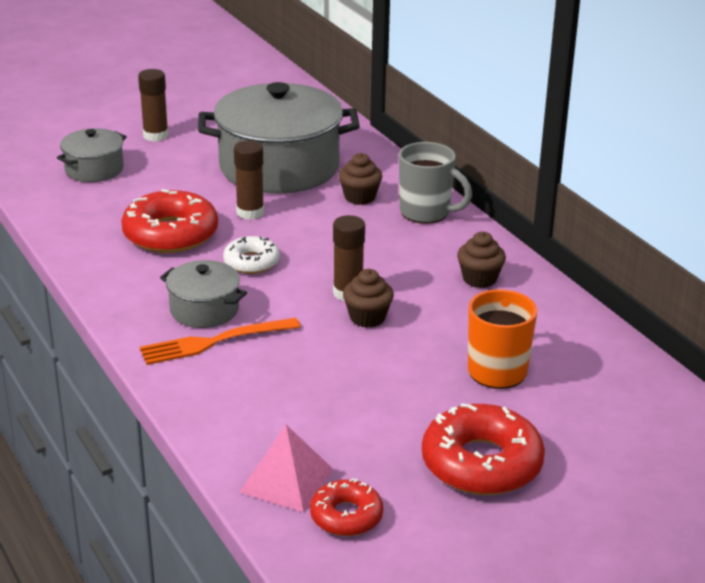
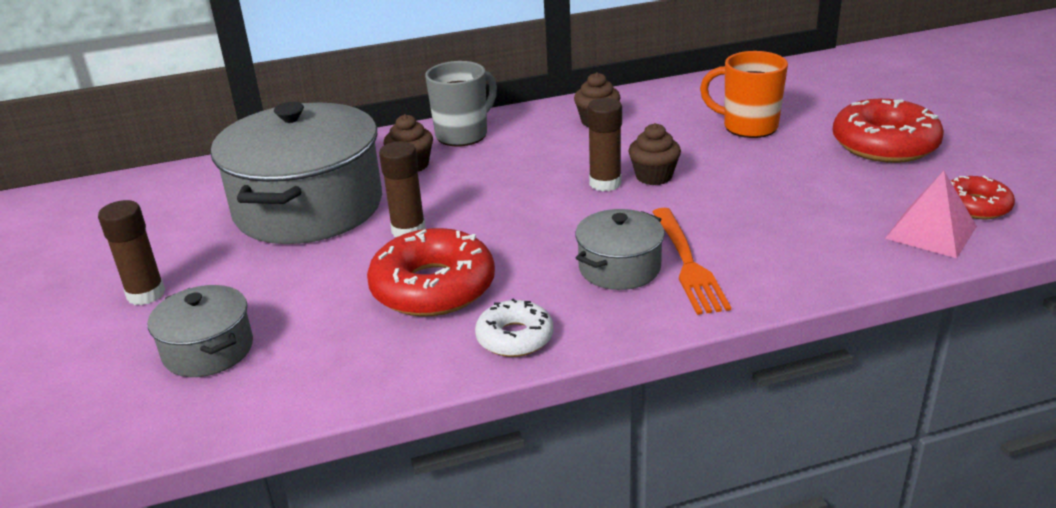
camera: 75 degrees left, 0 degrees up
white donut [223,236,280,274] -> white donut moved to [475,299,553,357]

